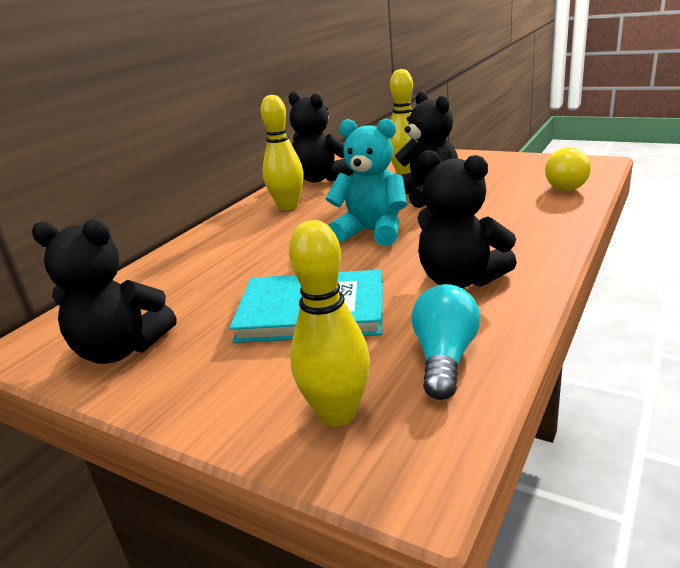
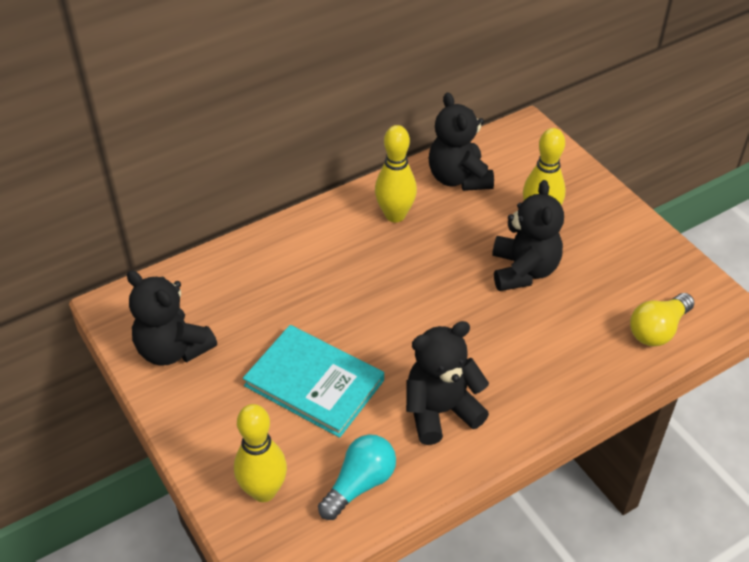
camera: 25 degrees right, 20 degrees up
turquoise teddy bear [325,119,407,246] -> none
black teddy bear [417,150,517,288] -> black teddy bear turned 90 degrees clockwise [406,321,489,445]

